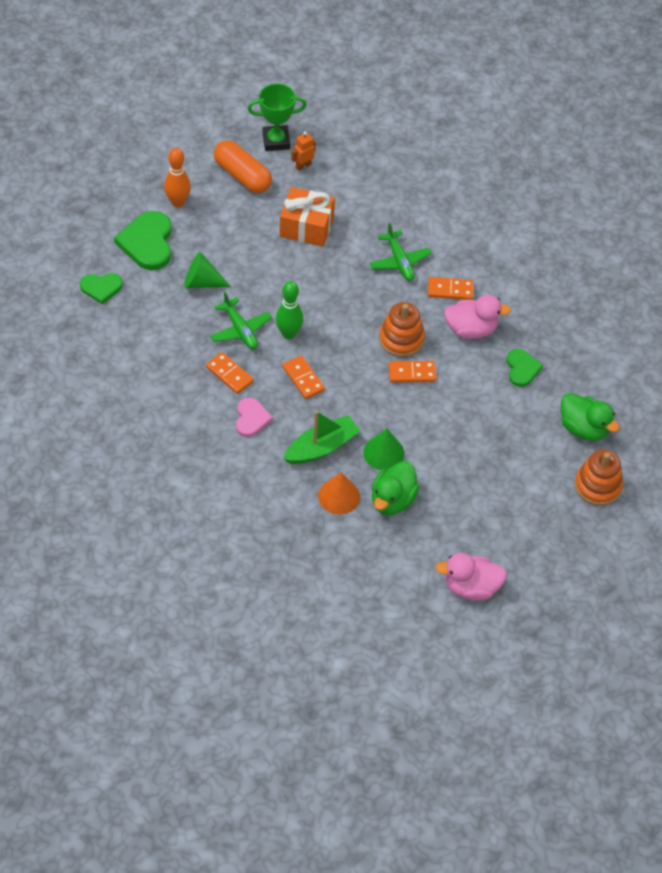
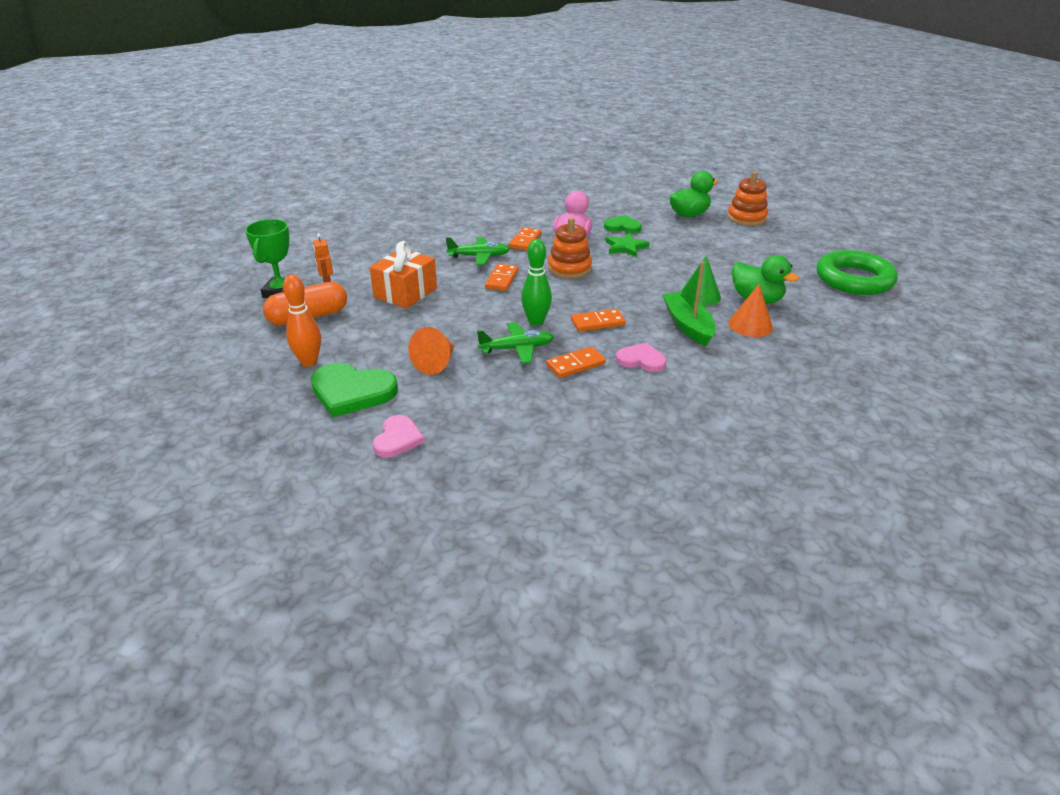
camera: 70 degrees left, 20 degrees down
green heart [80,273,123,304] -> pink heart [373,415,425,457]
green cone [184,252,231,288] -> orange cone [408,327,454,375]
orange domino [389,361,436,383] -> orange domino moved to [485,264,518,291]
pink duck [436,553,507,601] -> green ring [816,250,898,295]
none -> green star [605,233,650,257]

